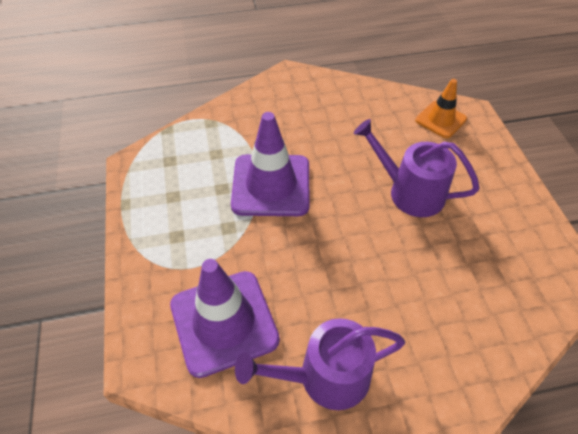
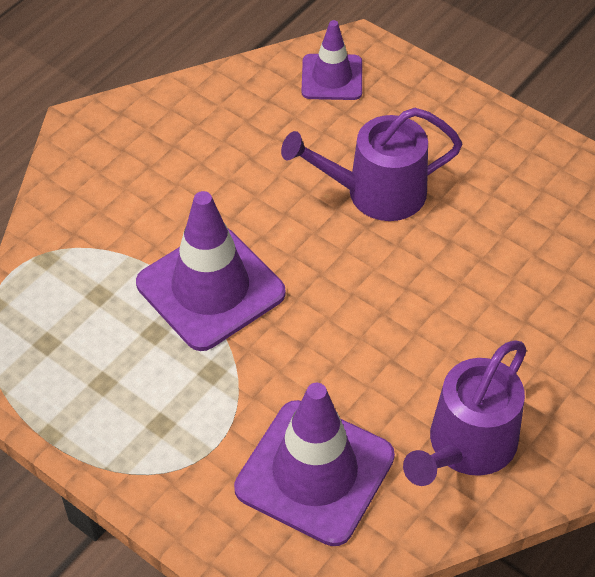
camera: 40 degrees left, 0 degrees up
orange traffic cone [415,79,467,138] -> purple traffic cone [301,20,362,100]

